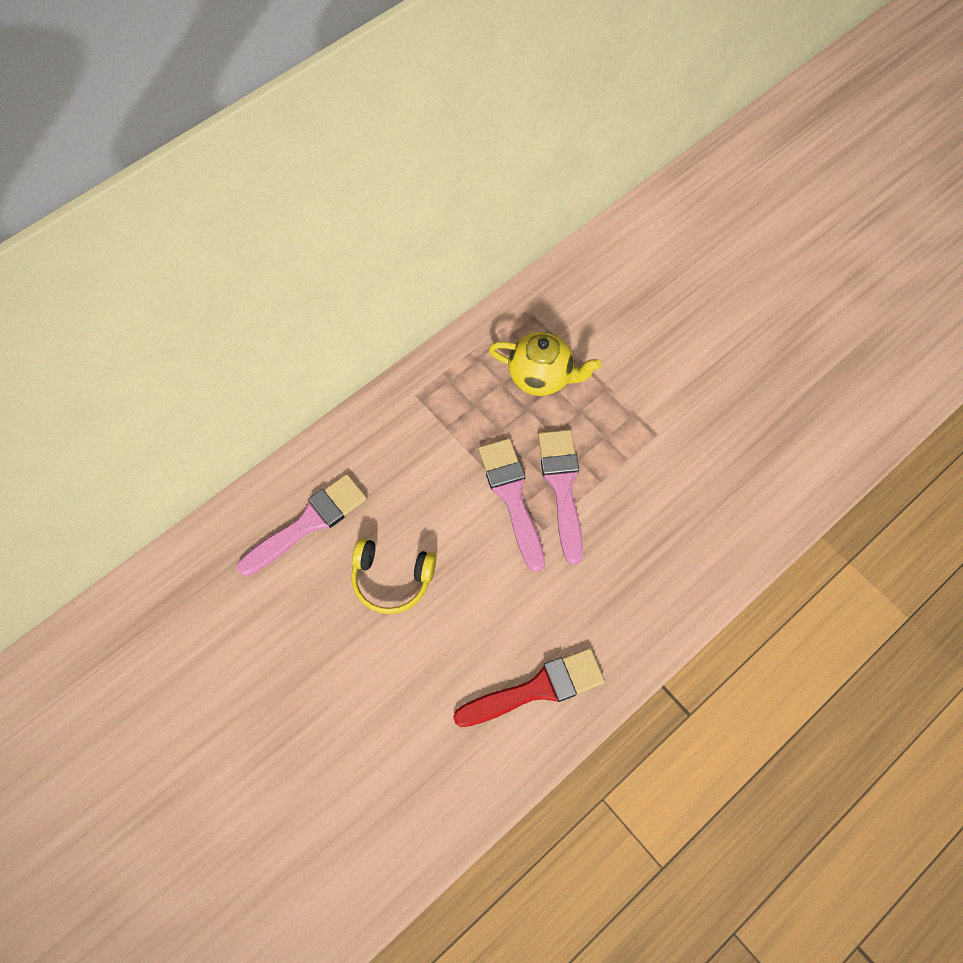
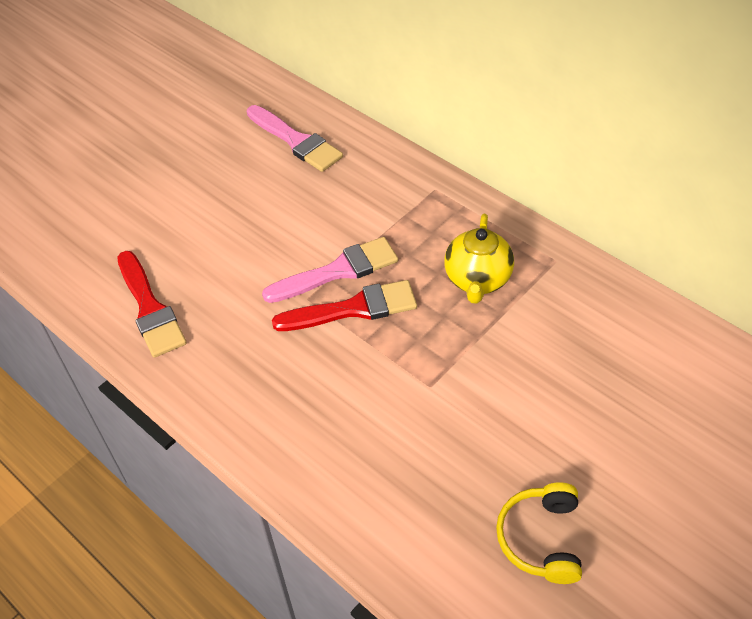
camera: 85 degrees right, 15 degrees down
yellow headphones [351,538,436,614] -> yellow headphones moved to [496,482,582,584]
pink brush [538,430,583,564] -> red brush [272,280,417,331]

